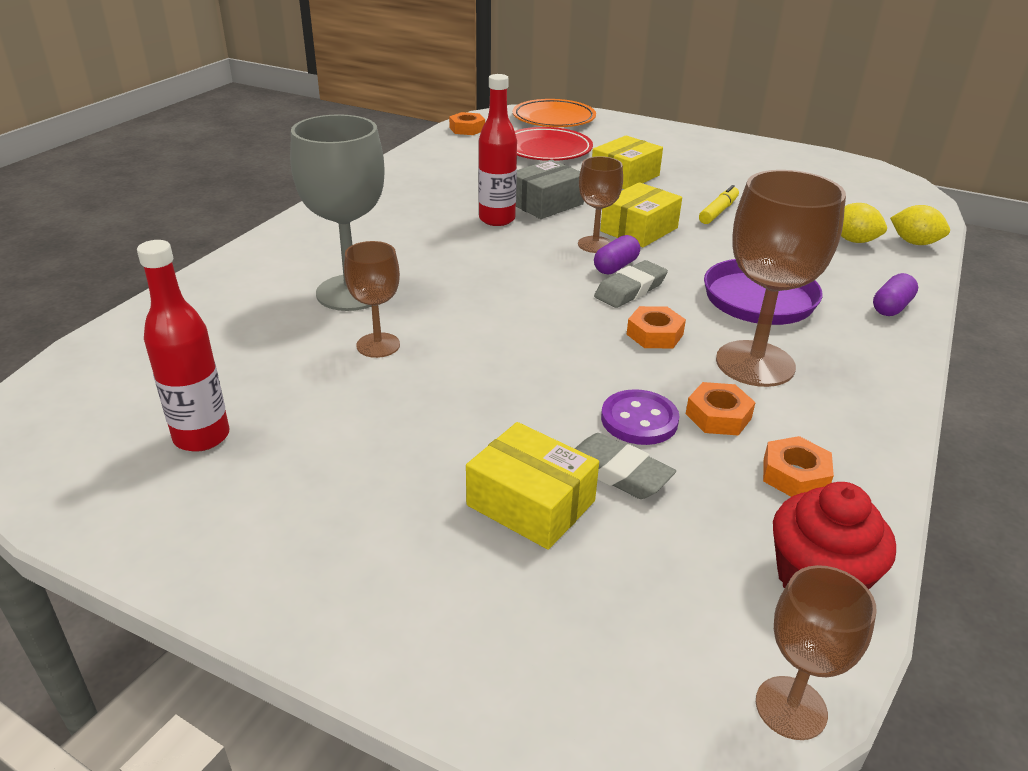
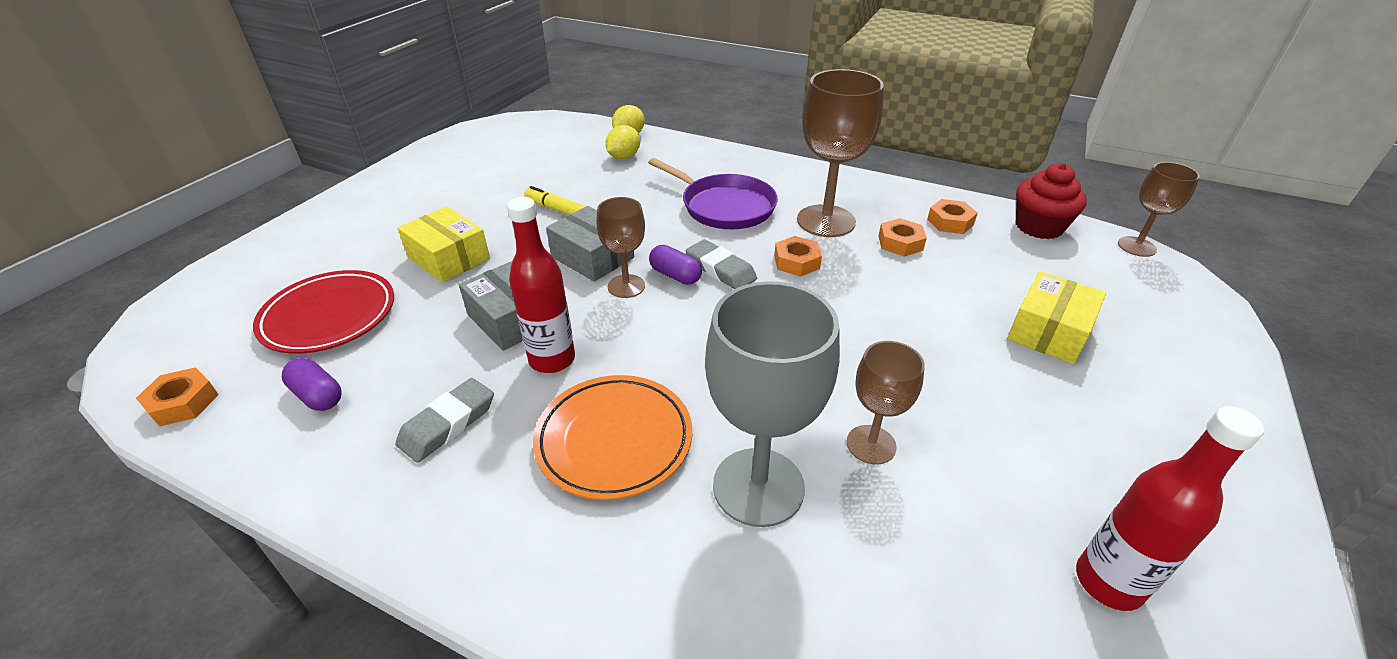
camera: 90 degrees left, 5 degrees up
orange plate [513,99,596,127] -> orange plate moved to [533,375,692,500]
grey eraser [575,433,676,499] -> grey eraser moved to [395,378,494,463]
yellow box [600,182,682,248] -> grey box [546,206,634,282]
purple button [601,389,680,445] -> none
purple capsule [873,273,918,316] -> purple capsule moved to [282,358,342,411]

